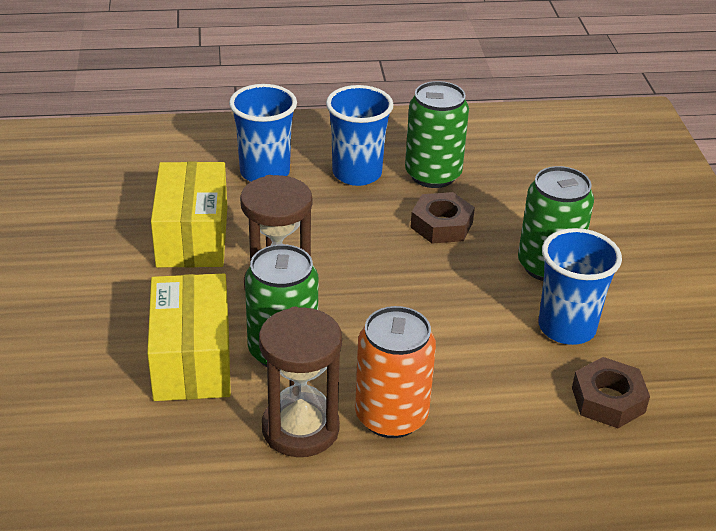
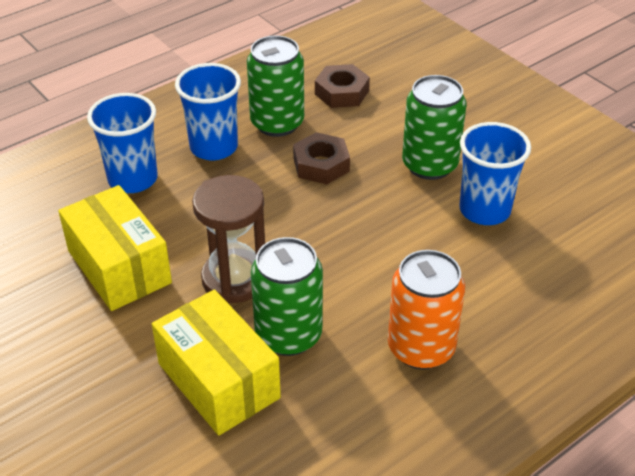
camera: 30 degrees left, 5 degrees up
brown hourglass [259,306,342,457] -> none
brown nut [572,357,650,428] -> brown nut moved to [315,64,370,108]

